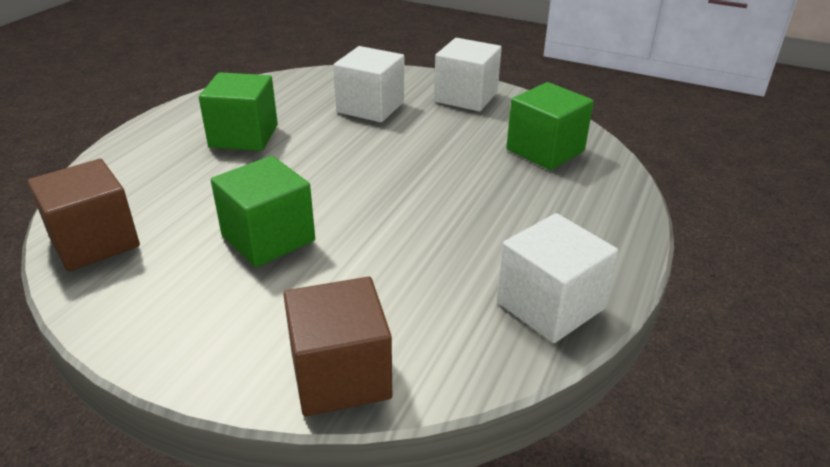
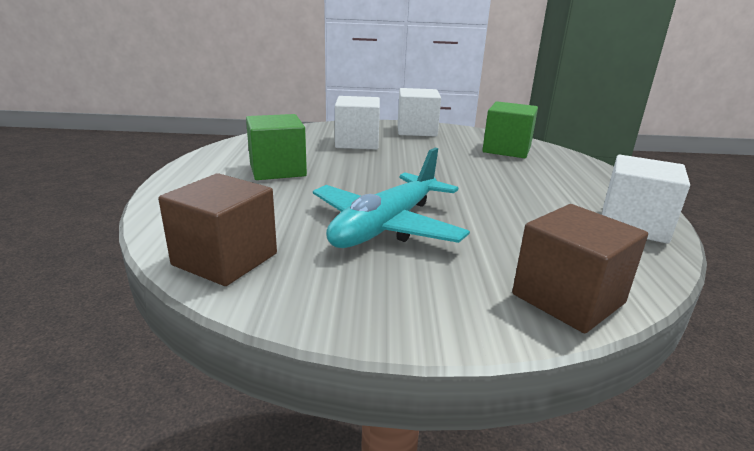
camera: 25 degrees left, 10 degrees down
green cube [211,156,315,267] -> turquoise plane [313,148,470,248]

